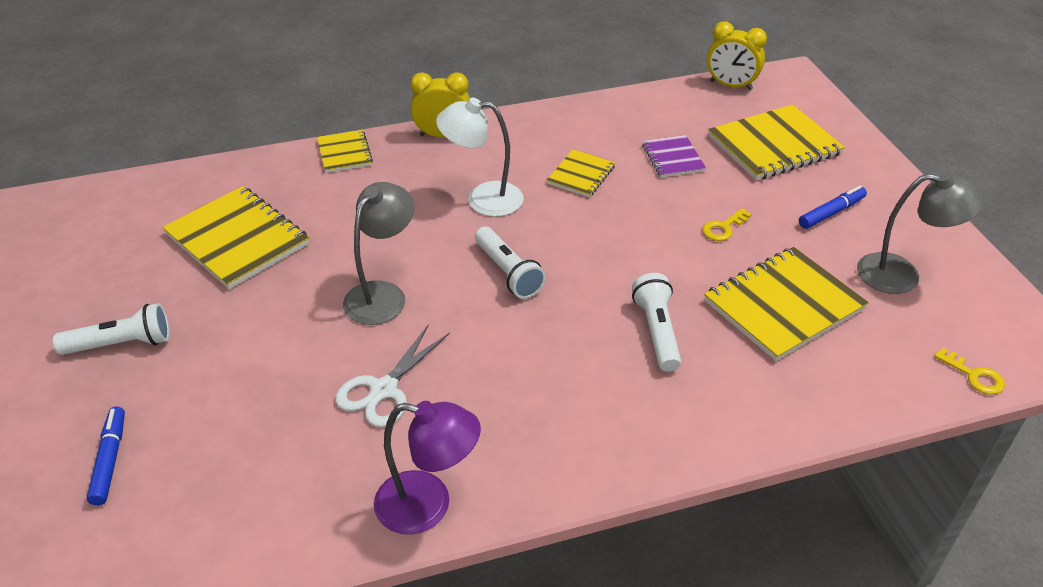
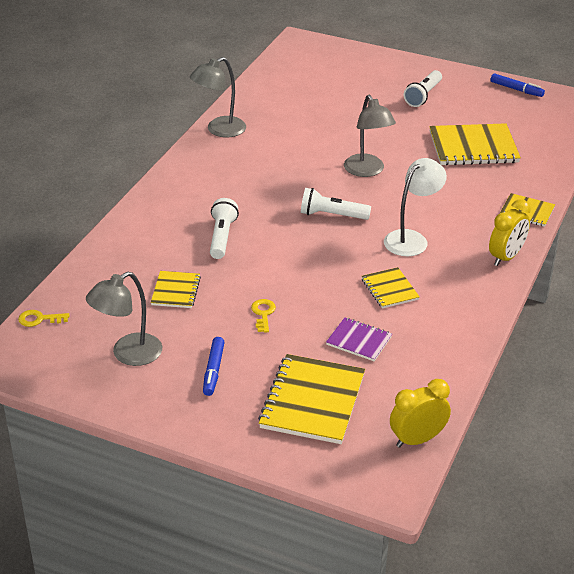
camera: 130 degrees right, 5 degrees down
blue marker [87,407,125,505] -> blue marker moved to [490,73,545,97]
white scissors [335,325,450,427] -> none
purple lamp [374,401,481,535] -> grey lamp [190,57,246,137]
white flashlight [632,273,681,372] -> white flashlight turned 120 degrees counterclockwise [210,198,239,259]
yellow notebook [704,247,869,361] -> yellow notebook [151,271,201,308], size x0.54

